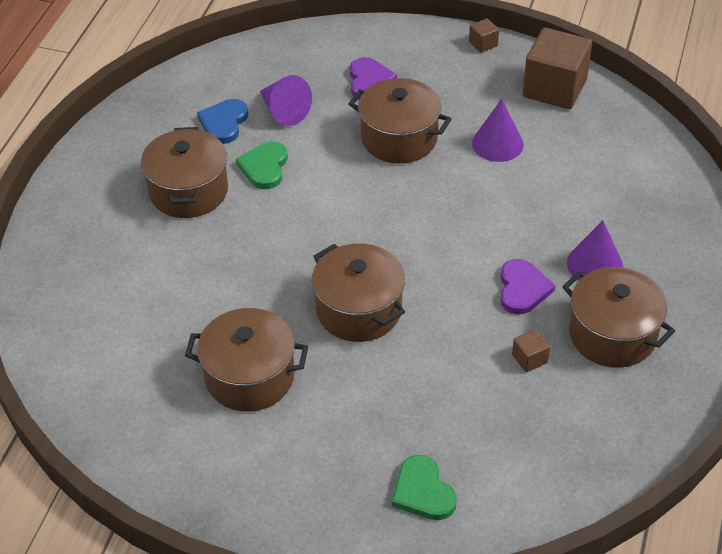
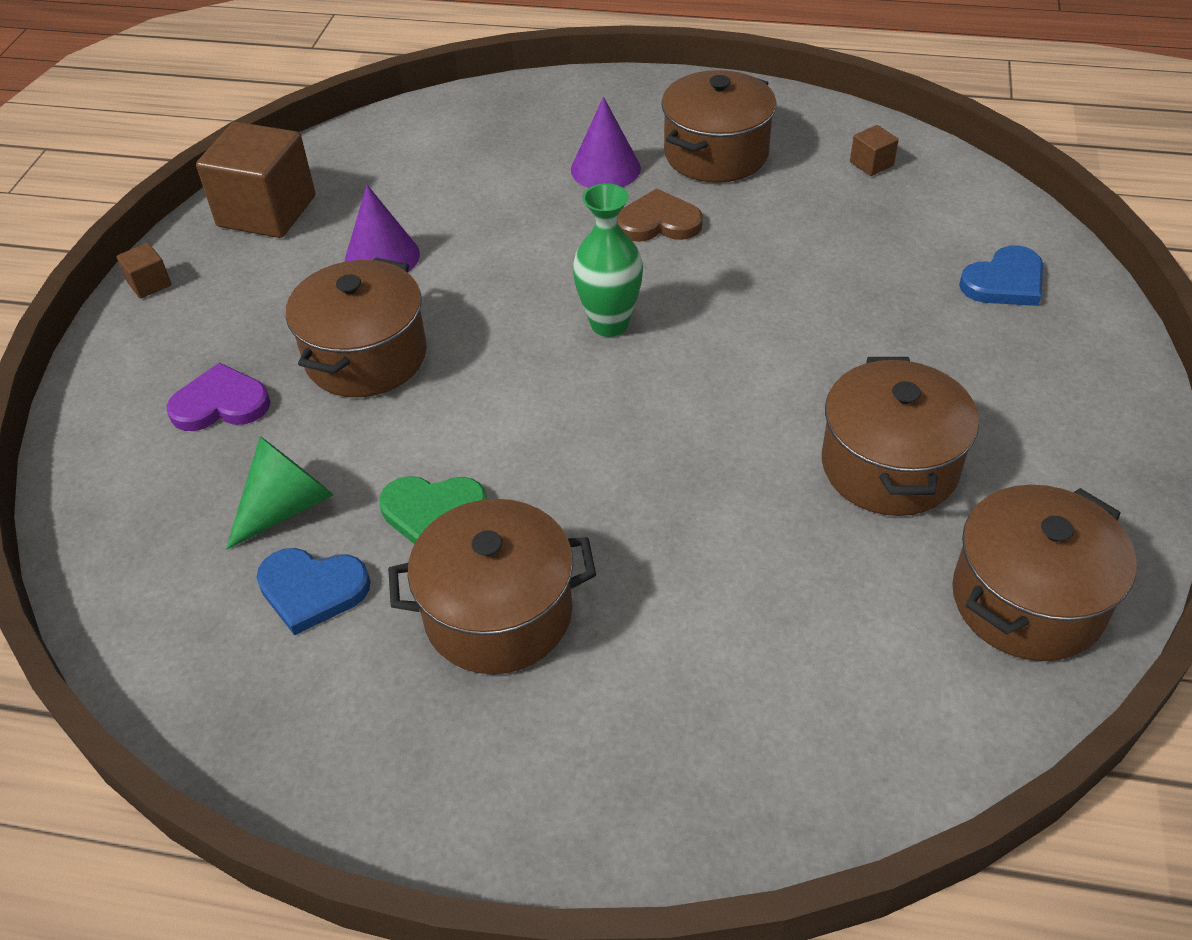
camera: 95 degrees left, 0 degrees up
purple cone [260,75,312,126] -> green cone [226,436,333,550]
brown pot [312,243,405,342] -> brown pot moved to [952,485,1137,661]
green heart [392,455,457,520] -> blue heart [959,245,1043,306]
purple heart [500,259,555,315] -> brown heart [617,188,703,242]
brown cube [512,329,550,372] -> brown cube moved to [850,125,899,176]
none -> green vase [573,183,643,337]

